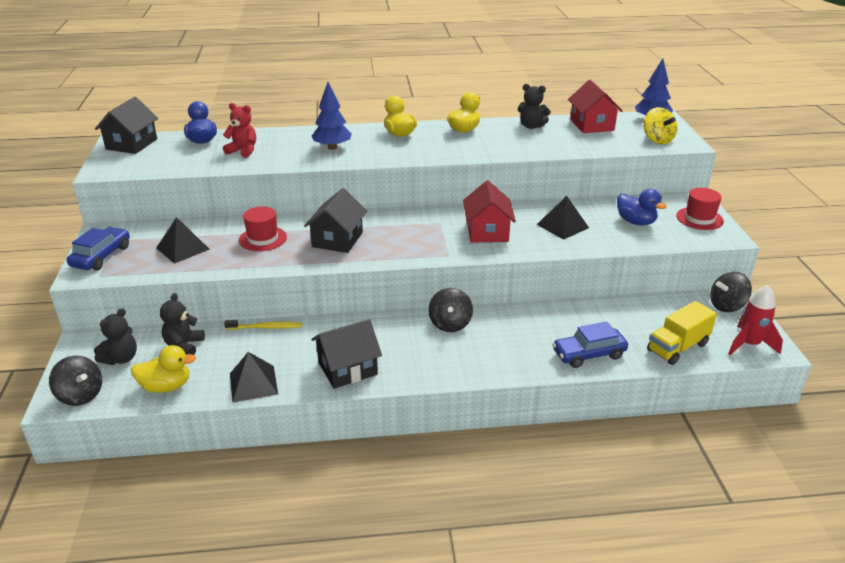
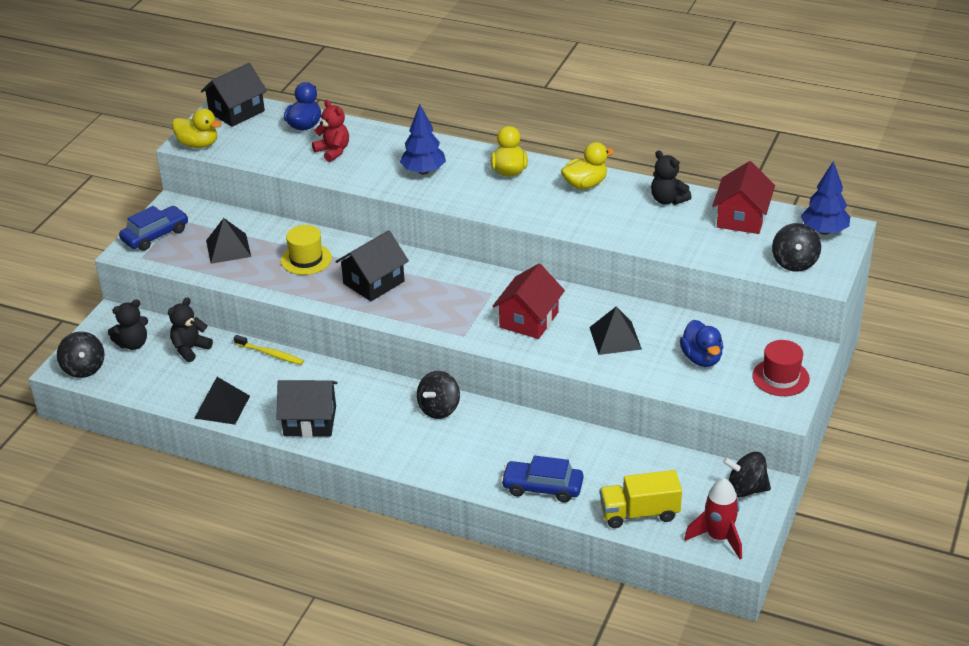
camera: 30 degrees right, 5 degrees up
yellow duck [131,345,196,393] -> yellow duck moved to [172,108,222,148]
red hat [239,207,287,251] -> yellow hat [281,225,332,275]
yellow spinning top [644,107,677,144] -> black spinning top [772,223,821,272]

